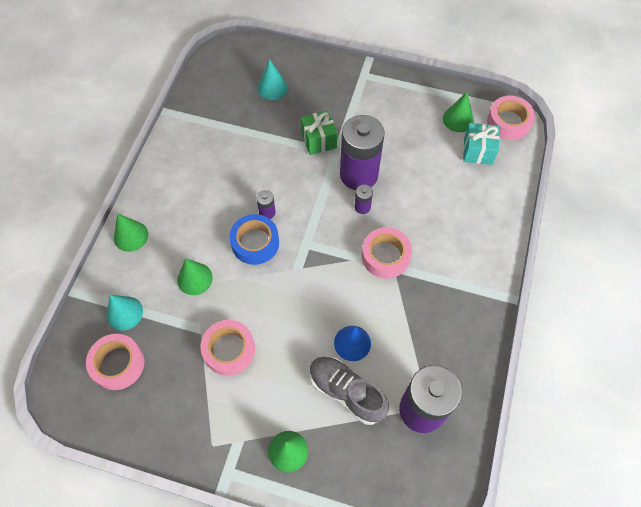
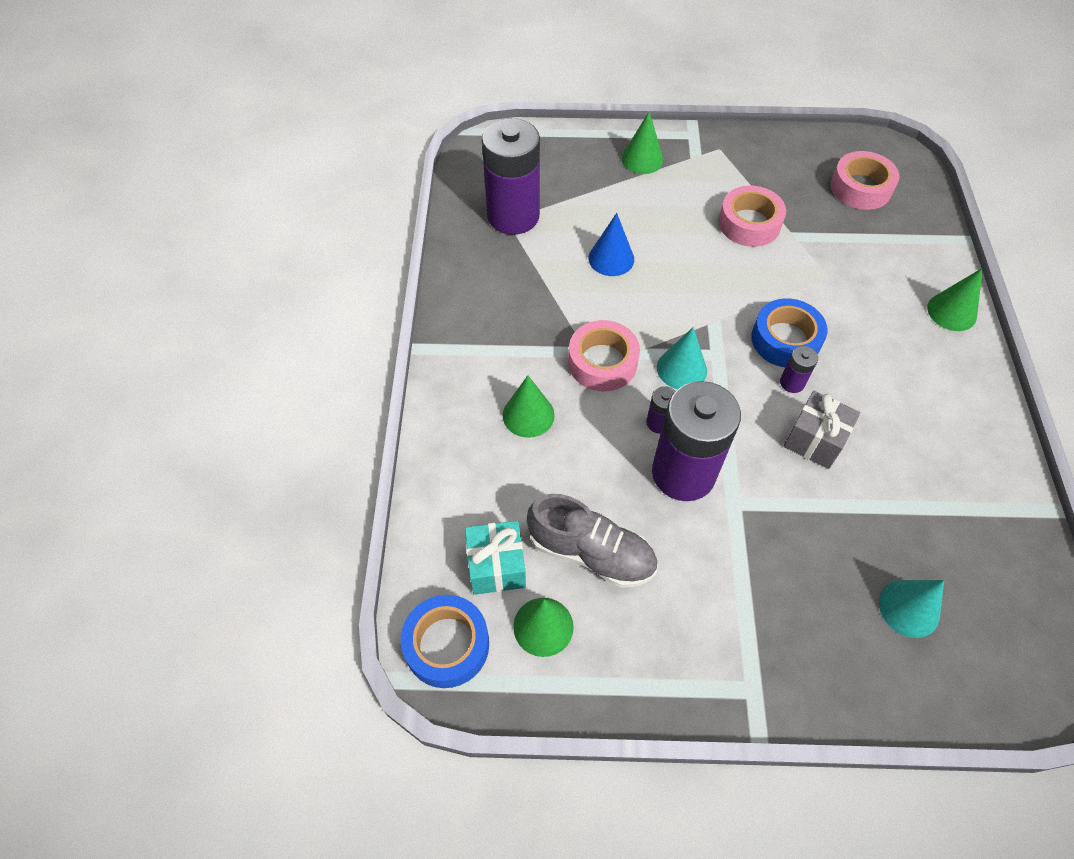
camera: 165 degrees right, 5 degrees down
turquoise cone [107,295,143,331] -> turquoise cone moved to [657,327,707,389]
green cone [177,259,213,295] -> green cone moved to [503,375,555,438]
green gift [301,110,337,155] -> none
grey shoe [310,356,389,425] -> grey shoe moved to [527,494,657,588]
pink tape [487,96,535,140] -> blue tape [401,595,489,688]
none -> grey gift [783,390,860,469]

